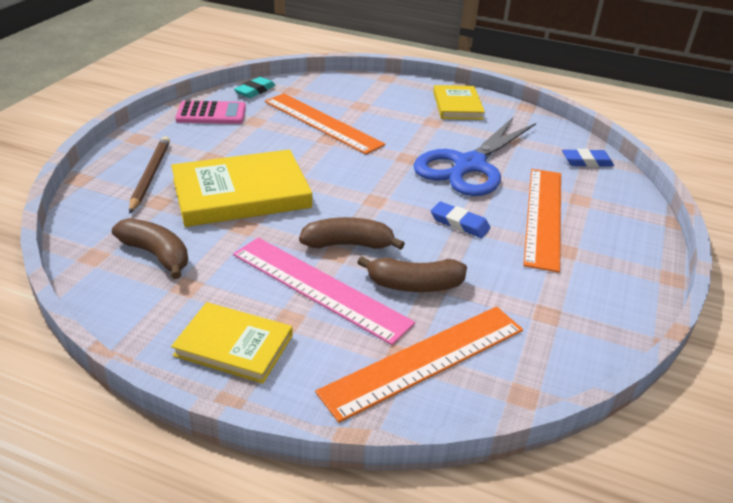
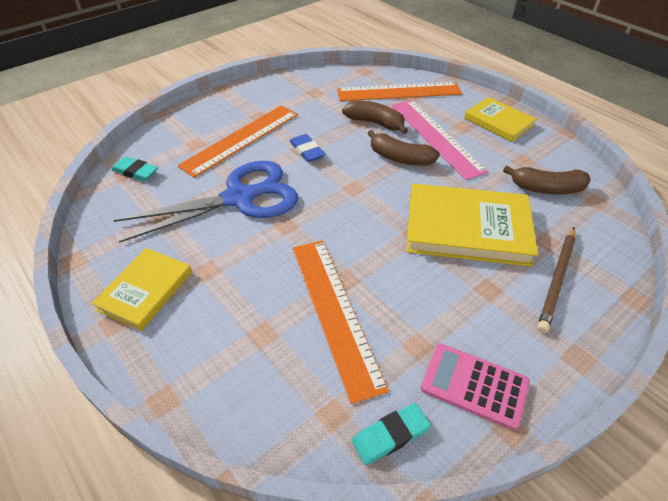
camera: 150 degrees left, 10 degrees up
brown banana [112,218,188,279] -> brown banana turned 60 degrees counterclockwise [503,166,591,194]
blue eraser [562,149,614,167] -> turquoise eraser [111,156,158,181]

